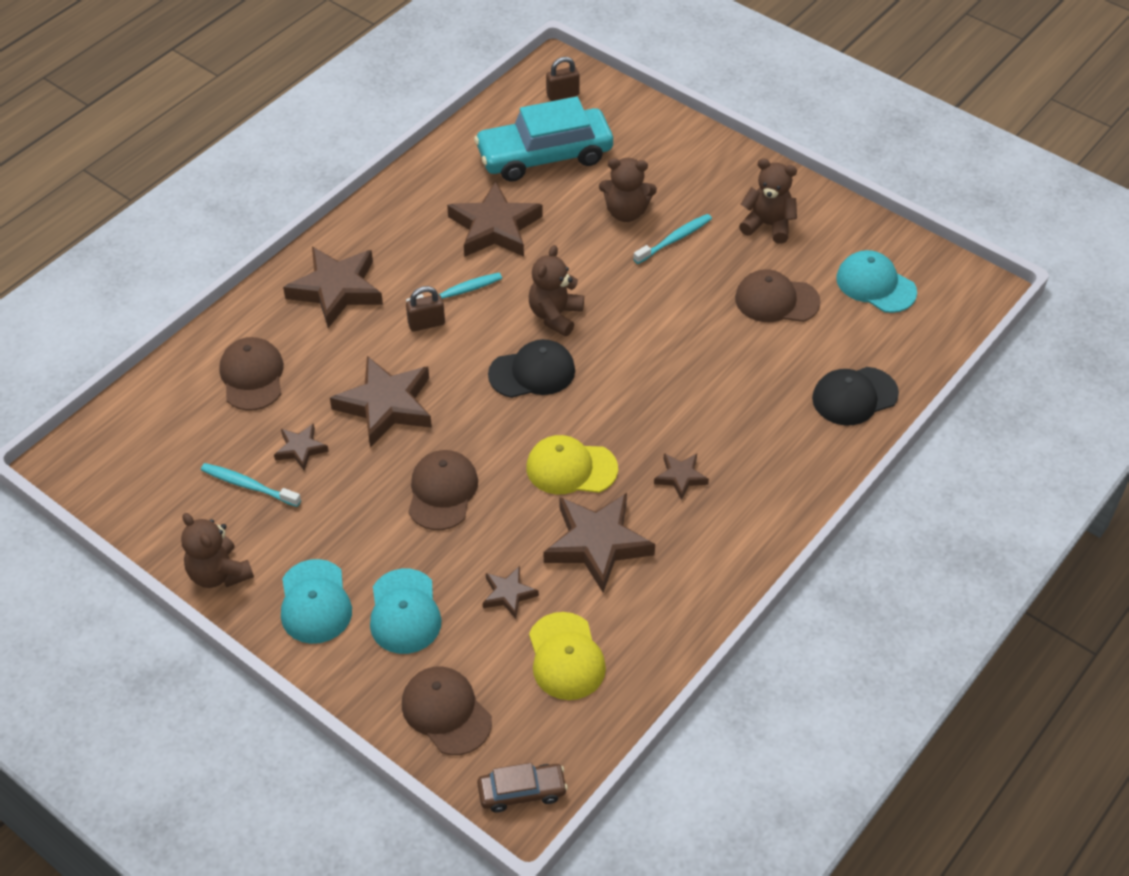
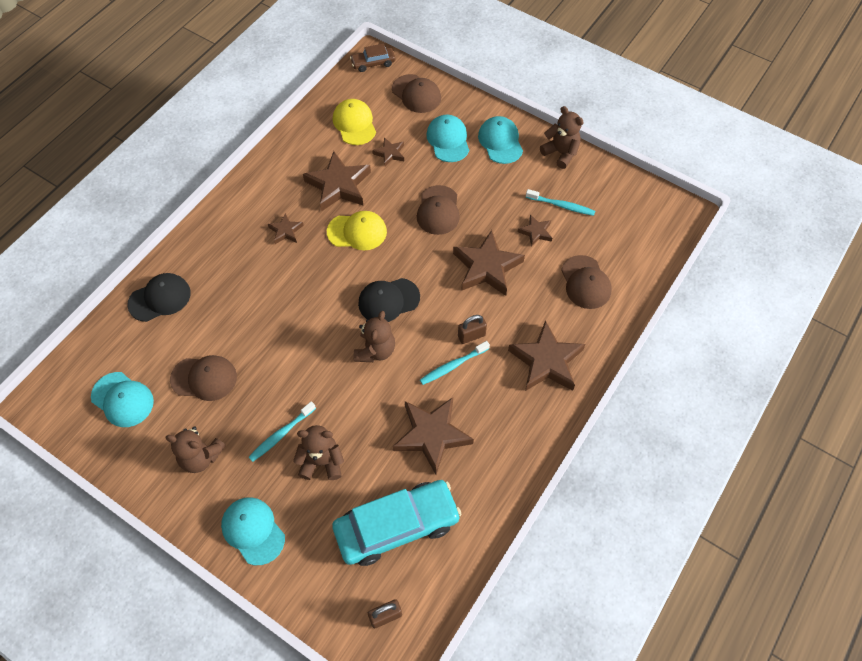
camera: 175 degrees right, 10 degrees up
none -> turquoise cap [221,497,285,565]

